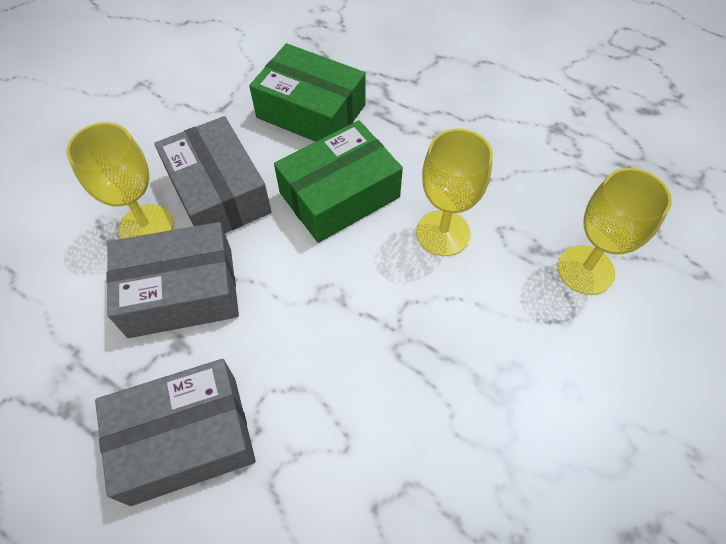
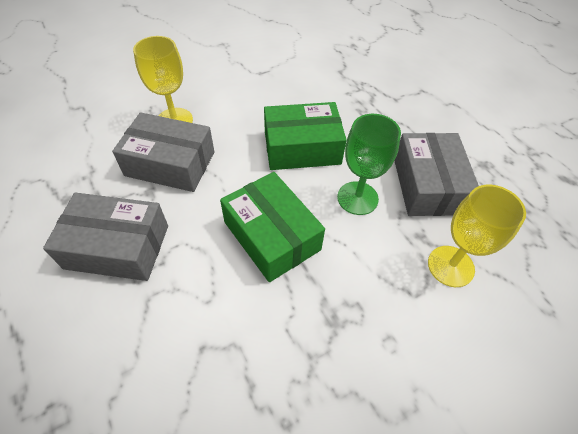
camera: 25 degrees right, 5 degrees down
grey box [154,116,271,233] -> grey box moved to [395,133,479,216]
green box [249,43,366,142] -> green box moved to [220,172,325,282]
yellow goblet [416,129,493,256] -> green goblet [337,114,401,215]

